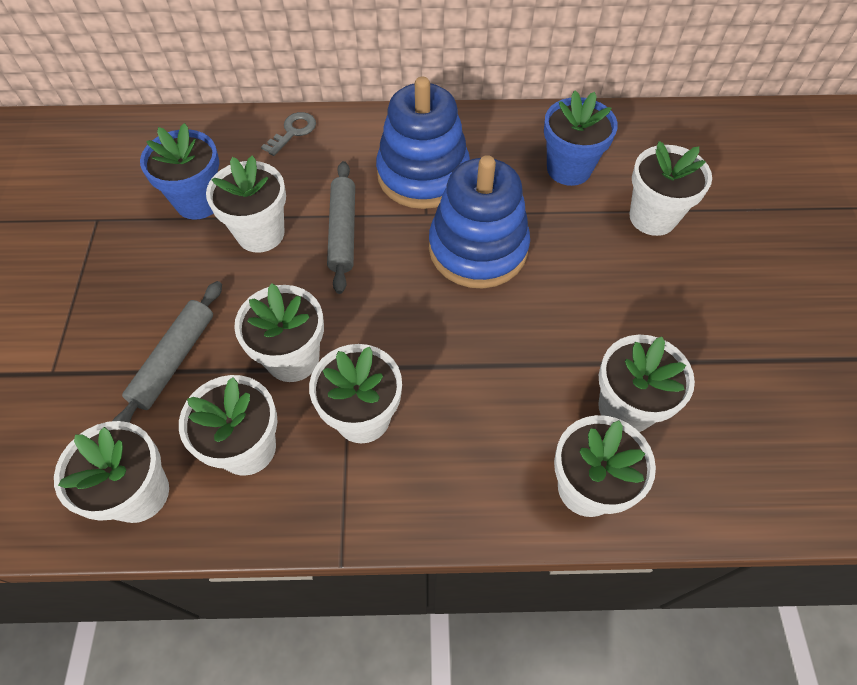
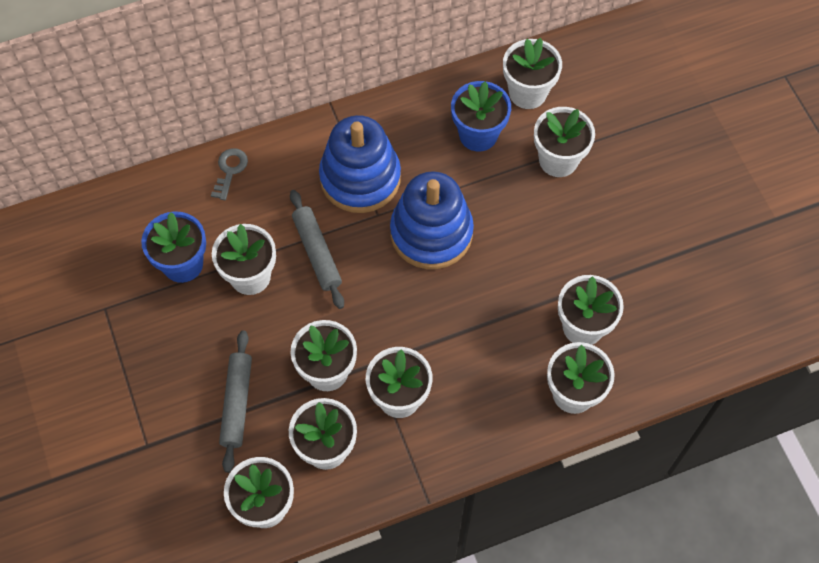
camera: 20 degrees left, 5 degrees up
none -> white flower pot [503,38,562,109]

